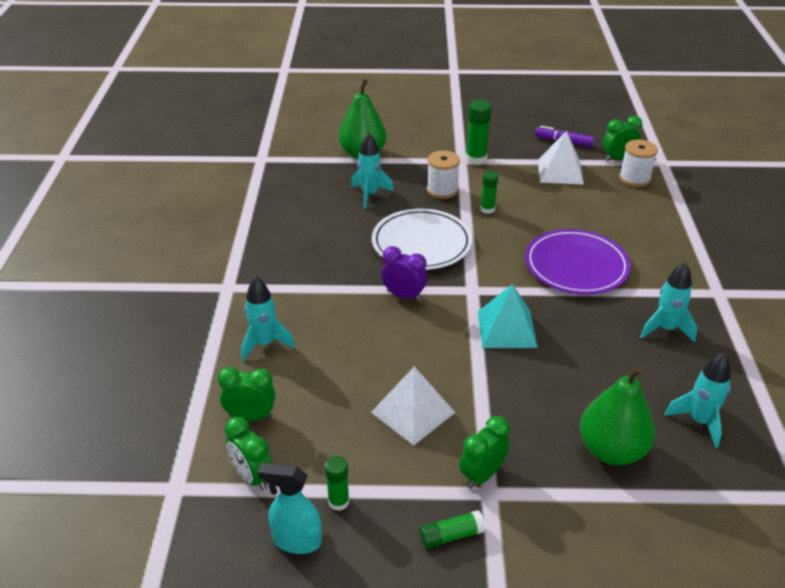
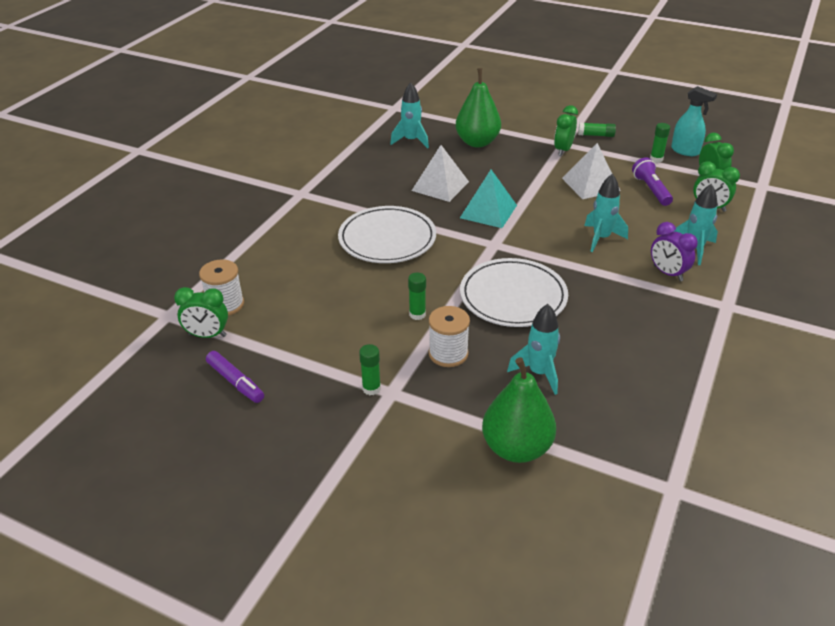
camera: 155 degrees left, 0 degrees up
purple clock [381,246,427,302] -> purple clock moved to [651,222,698,281]
green clock [460,416,510,488] -> green clock turned 135 degrees clockwise [554,105,578,156]
green glue stick [465,100,492,165] -> green glue stick [359,344,381,395], size x0.62
purple plate [525,229,631,295] -> white plate [338,206,436,263]
white pyramid [538,131,584,185] -> white pyramid moved to [412,145,469,202]
turquoise rocket [640,262,697,342] -> turquoise rocket moved to [584,174,628,252]
none -> purple flashlight [632,157,673,206]

